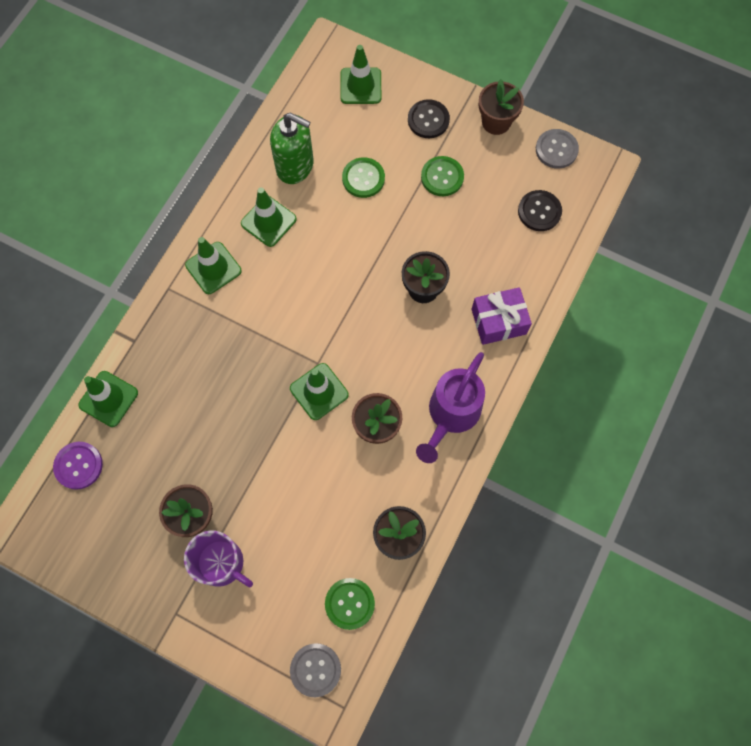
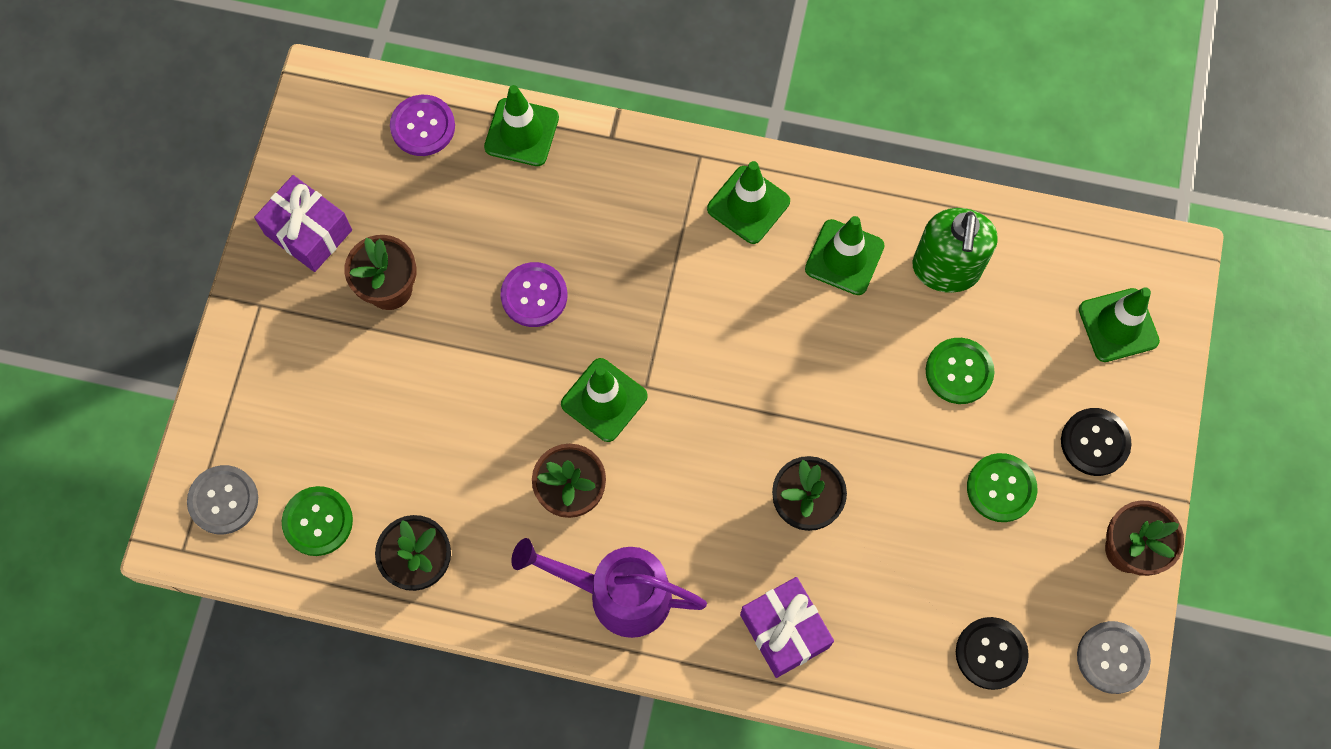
camera: 75 degrees right, 0 degrees up
purple mug [184,531,253,587] -> none
none -> purple gift [254,175,352,272]
none -> purple button [500,262,567,327]

